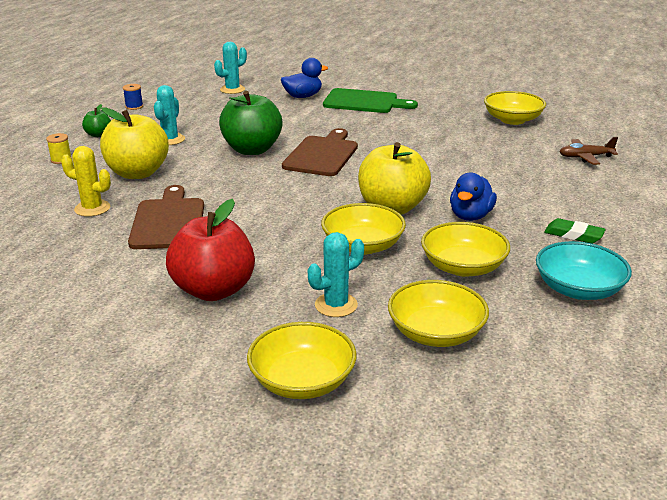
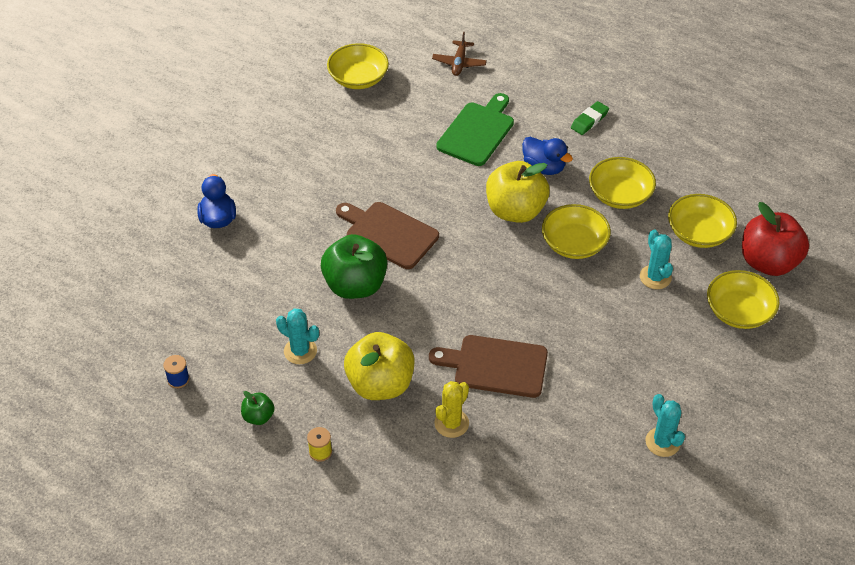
camera: 75 degrees left, 20 degrees up
red apple [166,199,255,301] -> red apple moved to [742,202,809,276]
turquoise cactus [214,42,247,94] -> turquoise cactus moved to [645,394,685,457]
green cutting board [323,88,418,113] -> green cutting board moved to [436,93,514,166]
turquoise bowl [536,241,632,300] -> none

